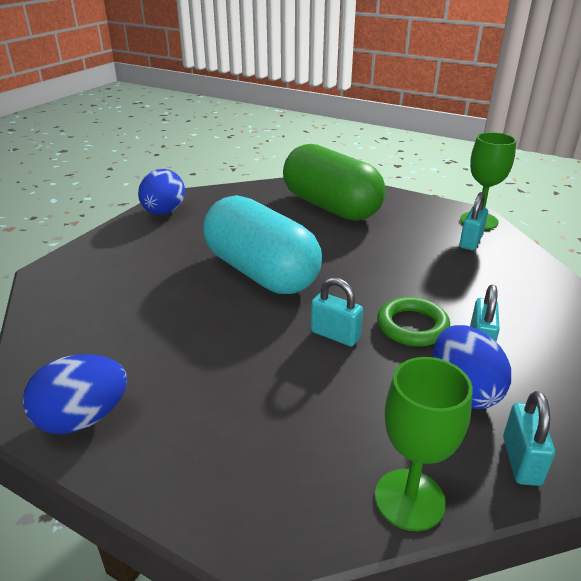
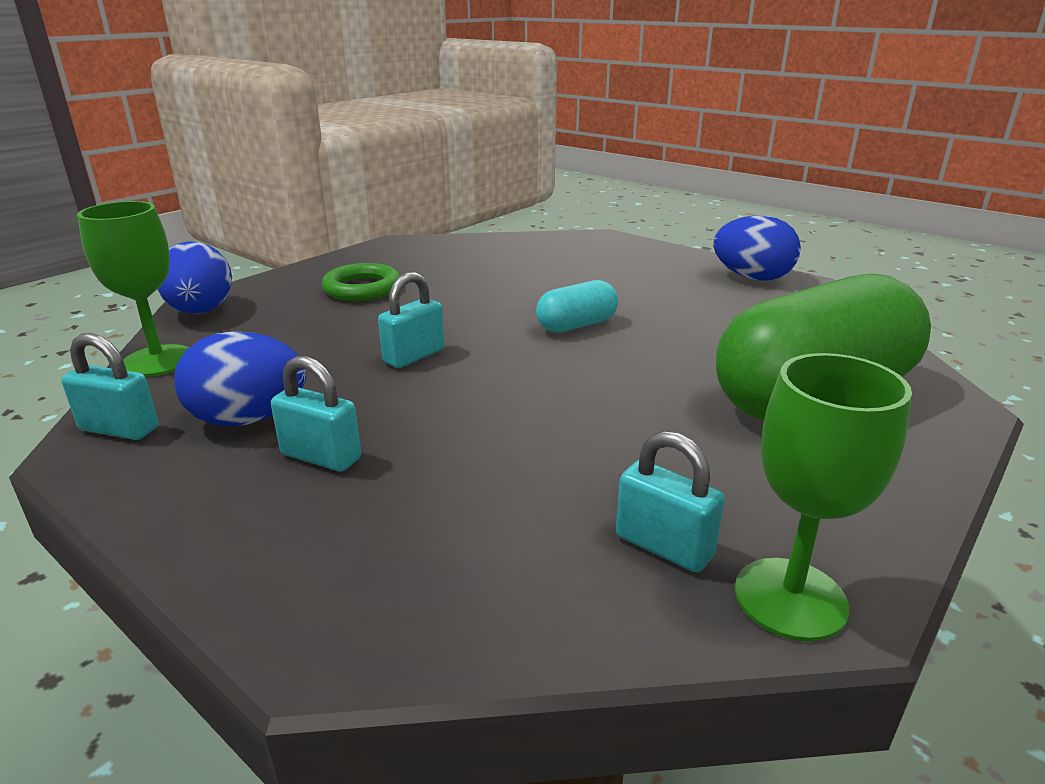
camera: 100 degrees right, 5 degrees down
blue egg [23,354,127,434] -> blue egg moved to [158,241,232,314]
turquoise capsule [203,195,322,294] -> turquoise capsule [536,280,618,333], size x0.45
green ring [377,297,450,347] -> green ring moved to [322,263,400,301]

